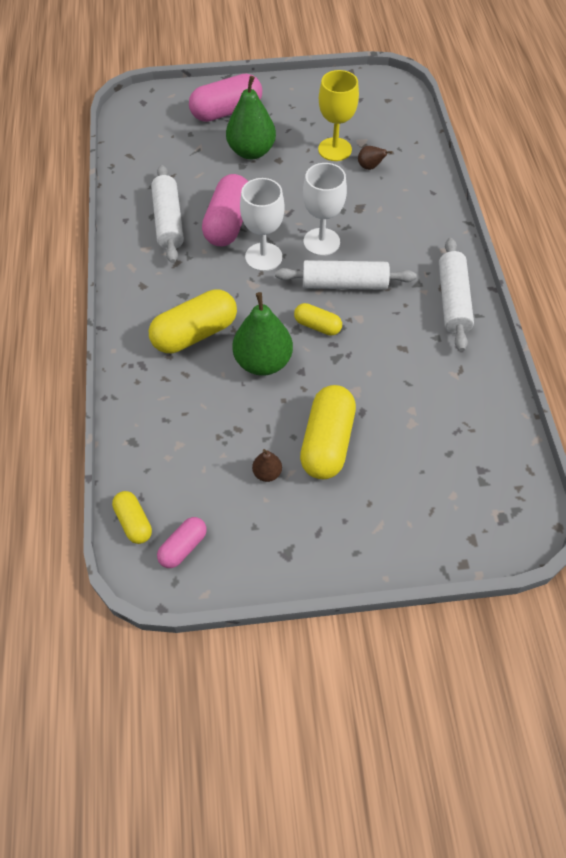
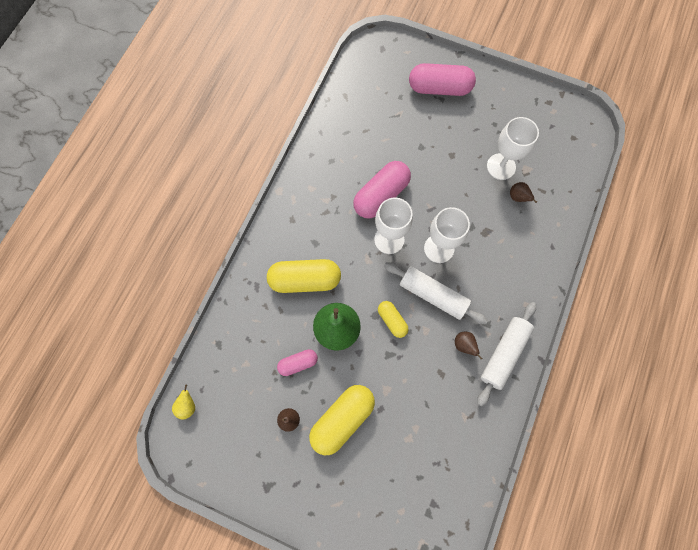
camera: 30 degrees right, 15 degrees up
yellow capsule [112,491,152,544] -> yellow pear [172,385,195,419]
white rolling pin [151,165,184,263] -> none
pink capsule [157,517,207,568] -> pink capsule moved to [277,349,318,376]
green pear [226,76,276,159] -> none
yellow goblet [318,70,359,161] -> white goblet [487,117,539,180]
none -> brown pear [455,332,482,359]

